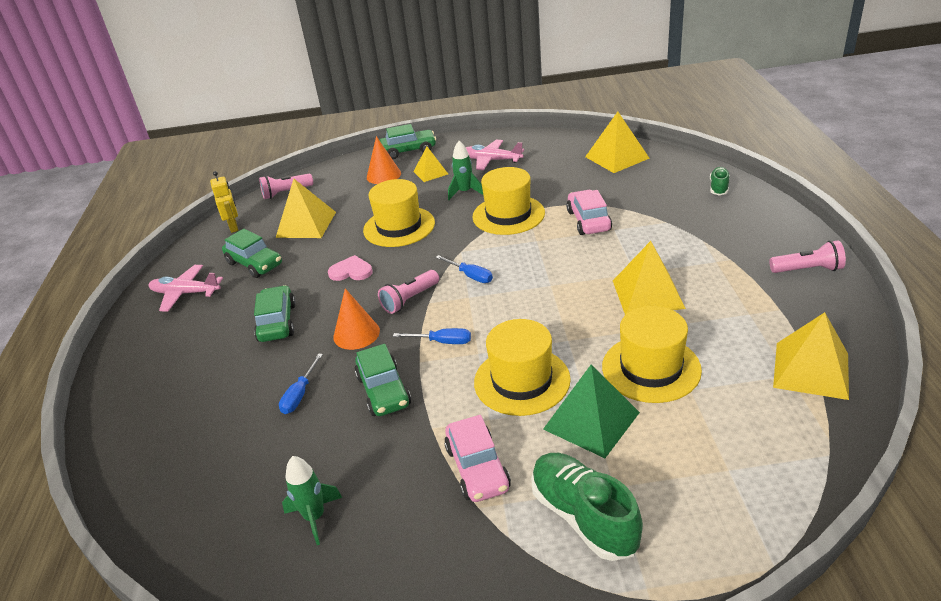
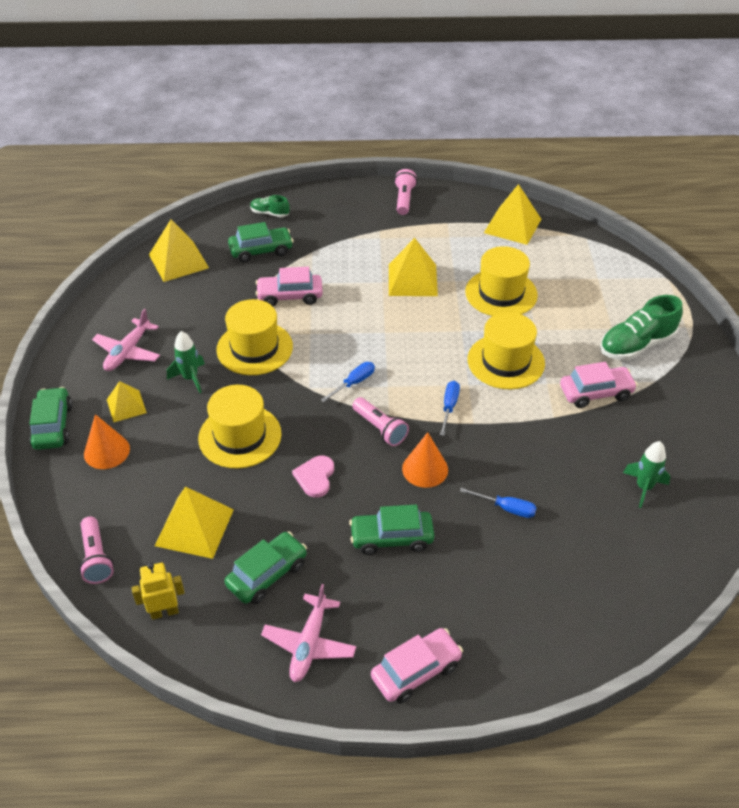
camera: 90 degrees left, 10 degrees up
green car [355,344,411,416] -> green car moved to [228,222,293,263]
green pyramid [543,364,640,458] -> none
none -> pink car [371,628,463,704]

